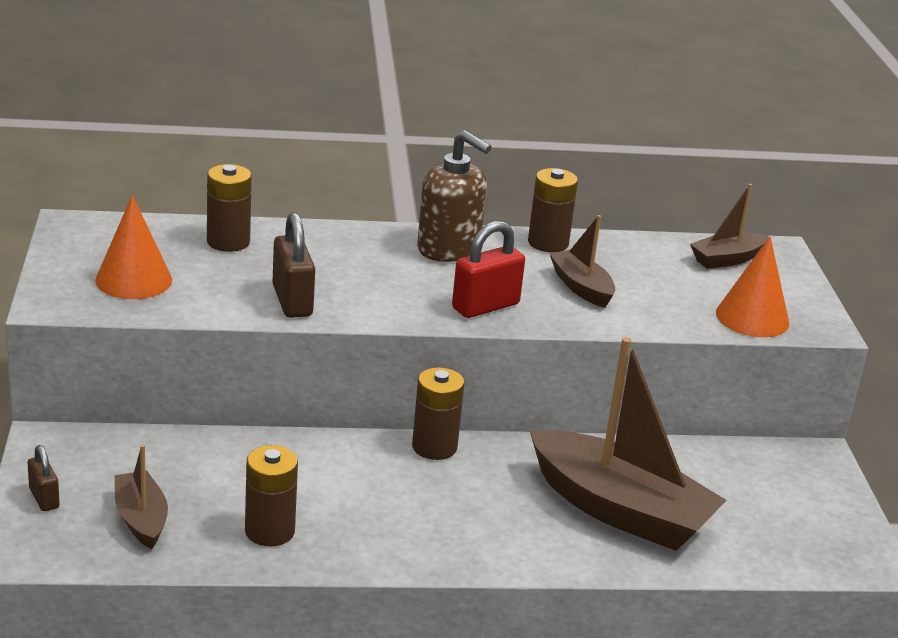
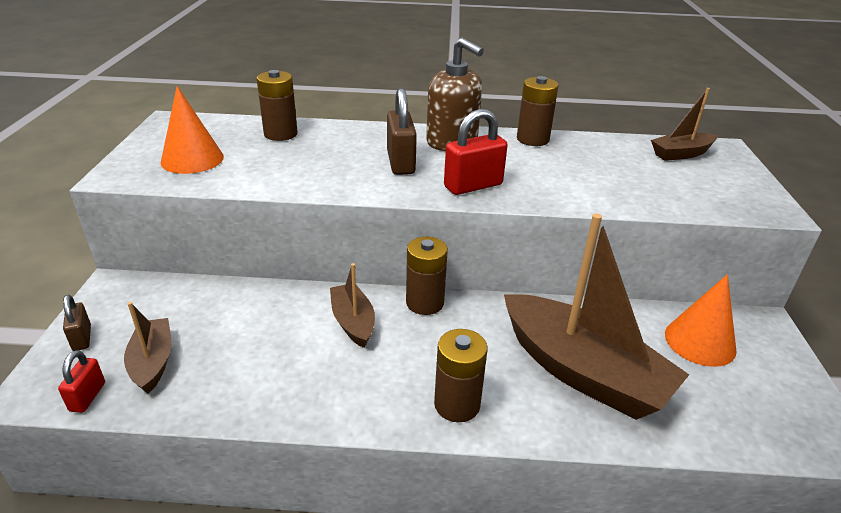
camera: 10 degrees right, 5 degrees up
brown battery [245,445,298,546] -> brown battery moved to [434,329,488,422]
brown padlock [272,212,315,318] -> brown padlock moved to [387,88,417,175]
brown boat [550,215,615,308] -> brown boat moved to [330,263,375,348]
orange cone [716,236,789,337] -> orange cone moved to [665,274,737,367]
none -> red padlock [58,350,105,413]

